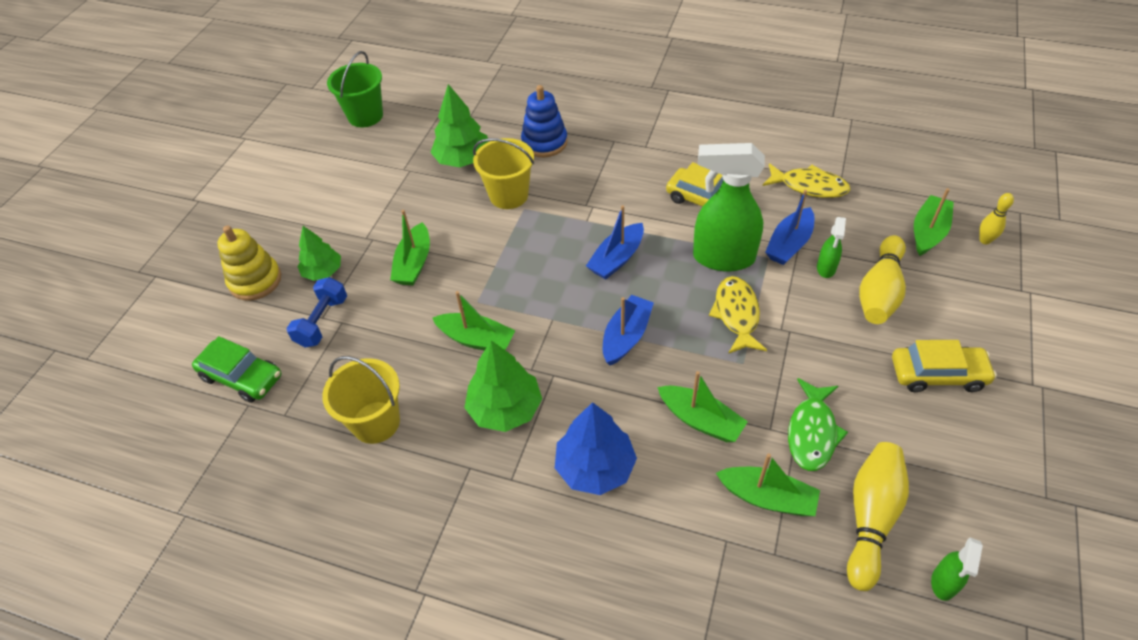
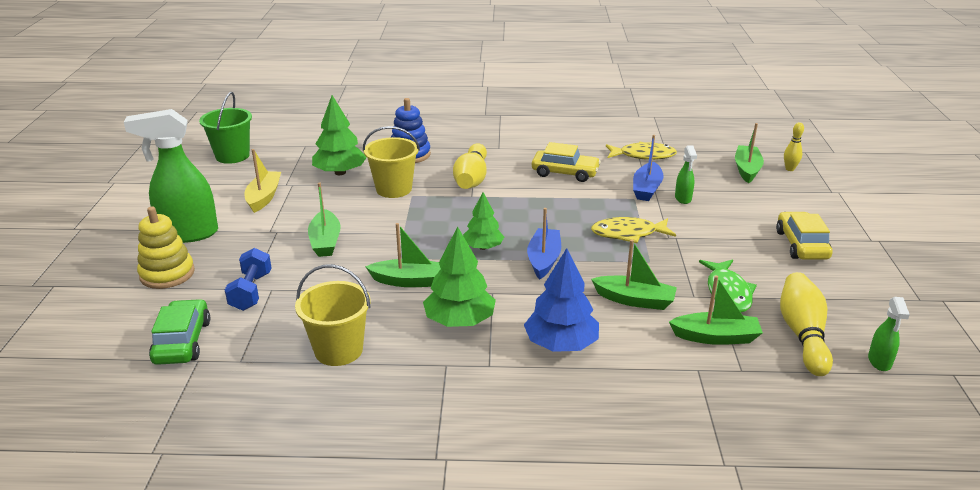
camera: 20 degrees left, 20 degrees down
green car [192,336,281,403] -> green car turned 105 degrees counterclockwise [149,299,210,365]
green tree [297,226,341,281] -> green tree moved to [463,192,504,250]
blue boat [586,205,644,279] -> none
green spray bottle [693,143,765,271] -> green spray bottle moved to [124,109,218,243]
yellow fish [709,276,767,354] -> yellow fish turned 75 degrees counterclockwise [591,217,676,243]
yellow bowling pin [859,235,906,324] -> yellow bowling pin moved to [453,143,487,189]
yellow car [892,340,997,392] -> yellow car turned 75 degrees counterclockwise [776,212,833,260]
none -> yellow boat [244,149,281,213]

